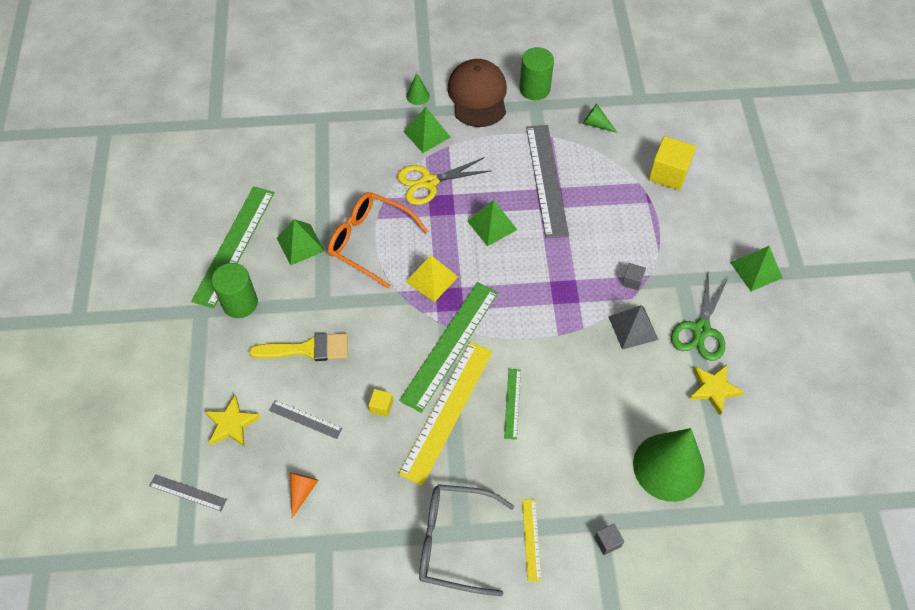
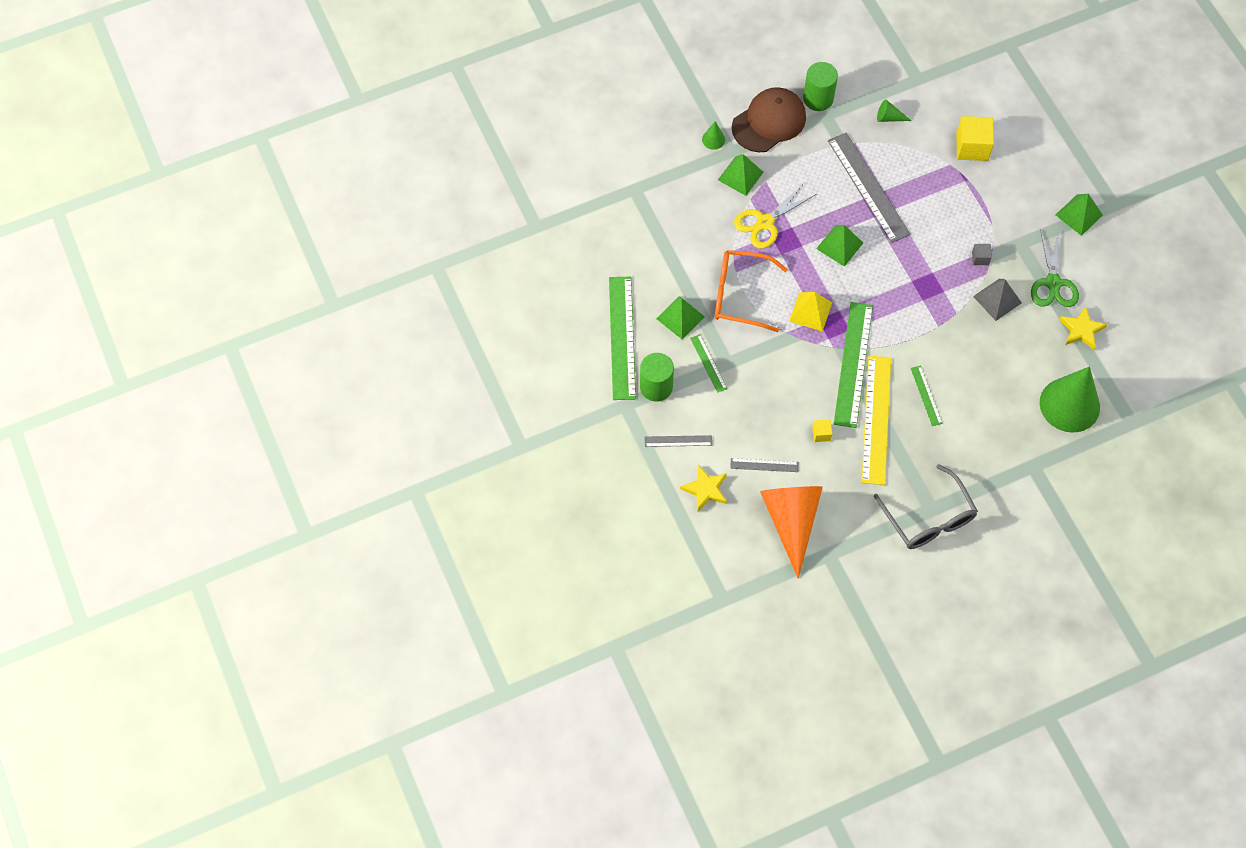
camera: 20 degrees left, 5 degrees up
grey ruler [149,474,227,511] -> grey ruler moved to [645,435,712,447]
yellow brush [249,333,348,361] -> none
orange cone [290,472,319,518] -> orange cone [760,486,823,579], size x2.43
grey glasses [419,484,514,596] -> grey glasses turned 105 degrees counterclockwise [874,464,978,549]
brown cap [447,59,507,127] -> brown cap turned 75 degrees clockwise [732,87,806,152]
yellow ruler [522,499,542,581] -> none
grey cube [594,524,624,555] -> none
none -> green ruler [690,334,727,393]

